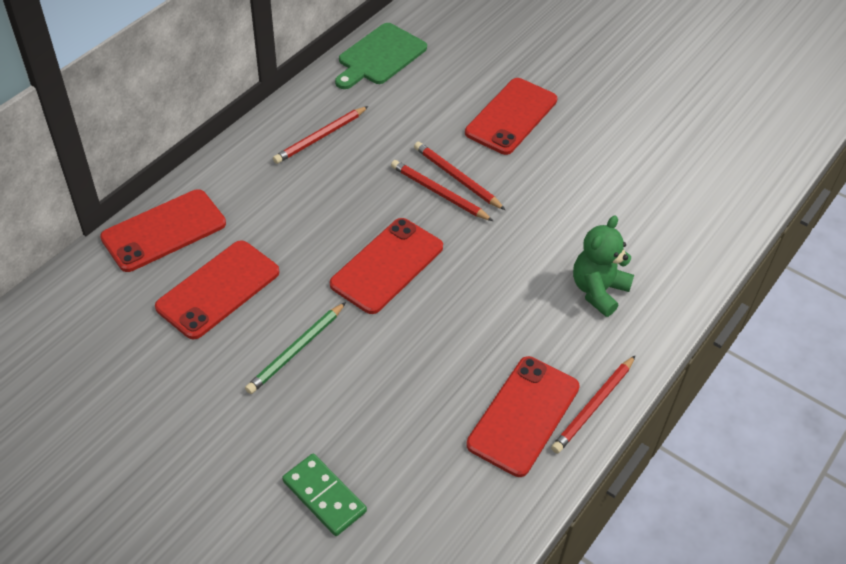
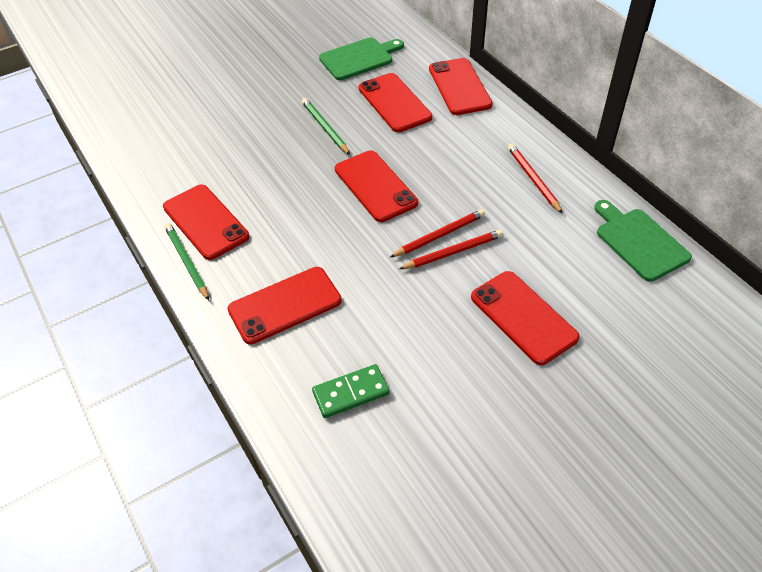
camera: 115 degrees right, 0 degrees up
green domino [282,454,367,536] -> green domino moved to [312,364,390,418]
red pencil [551,355,636,453] -> green pencil [164,223,209,301]
green teddy bear [573,216,634,317] -> red phone [227,267,342,344]
none -> green cutting board [319,38,404,80]

